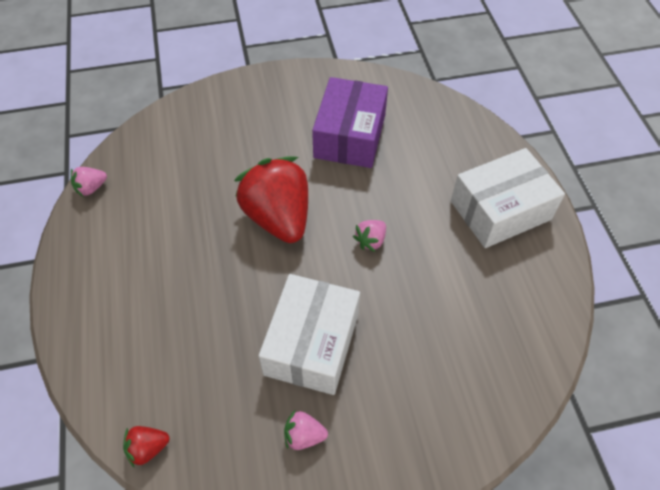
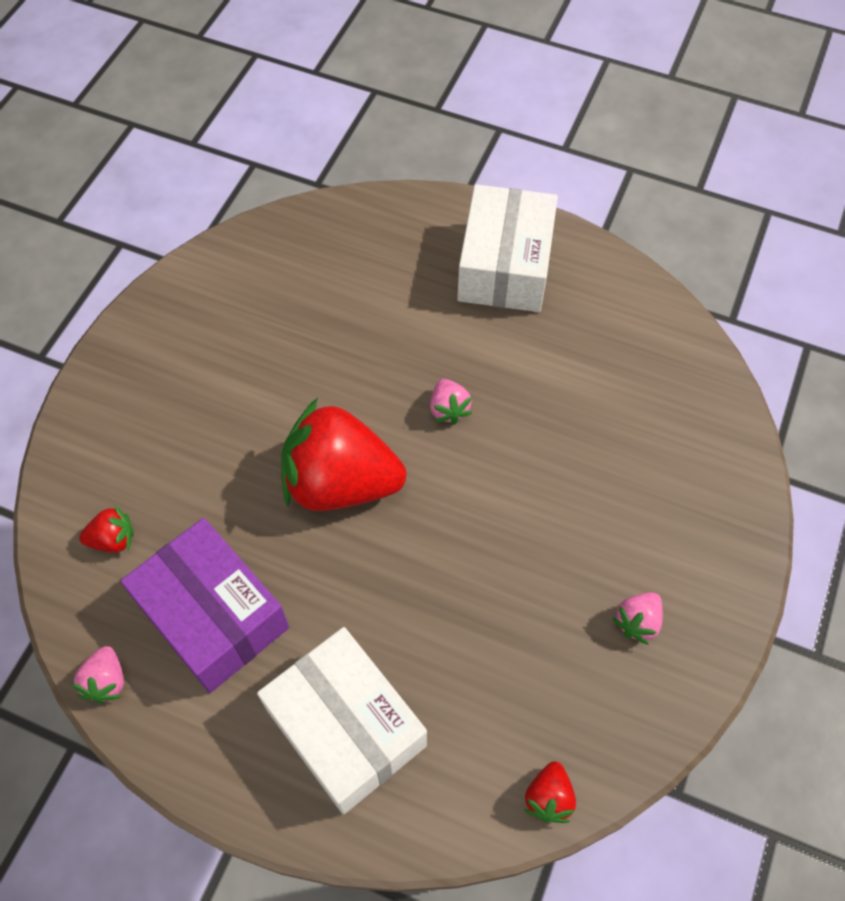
camera: 55 degrees left, 5 degrees up
white box [259,274,360,395] -> white box moved to [257,627,427,814]
purple box [312,77,388,168] -> purple box moved to [120,518,289,693]
none -> red strawberry [79,505,134,553]

